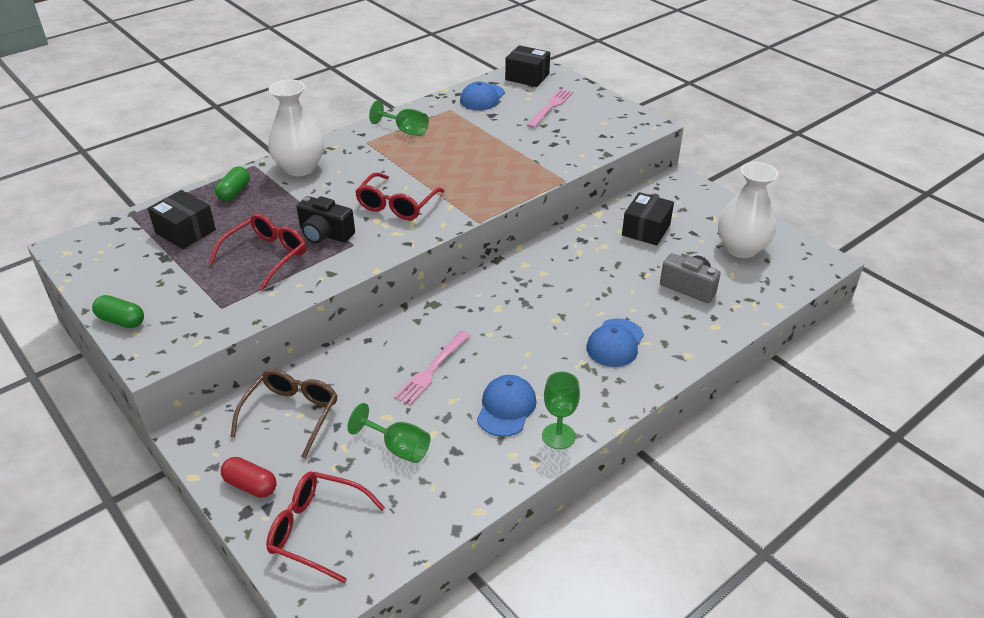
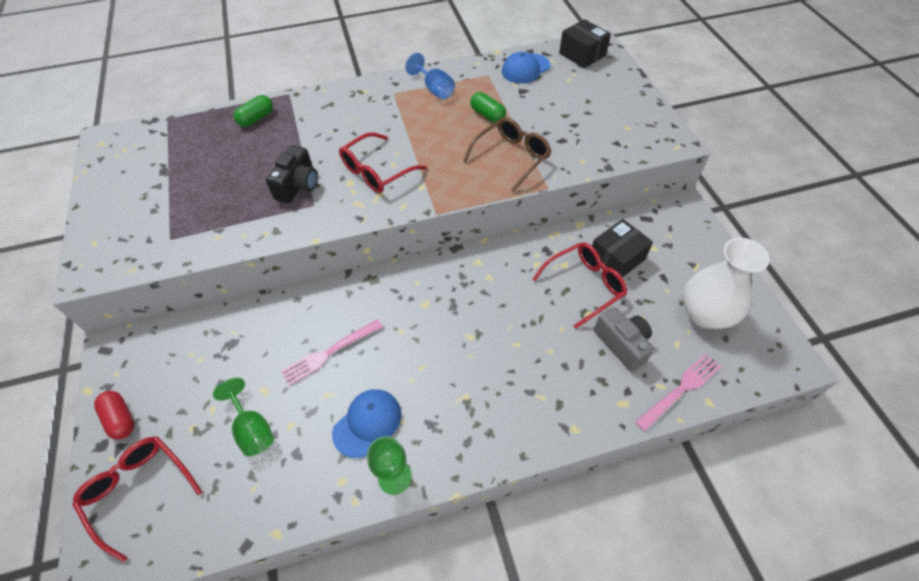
camera: 25 degrees right, 15 degrees up
green capsule [92,295,144,328] -> green capsule moved to [470,92,506,123]
black box [148,190,216,249] -> none
red glasses [208,214,306,290] -> red glasses moved to [533,242,627,329]
brown glasses [231,369,338,459] -> brown glasses moved to [463,117,552,193]
white vase [268,79,324,176] -> none
black camera [297,196,355,244] -> black camera turned 120 degrees counterclockwise [266,145,318,203]
green goblet [369,100,429,136] -> blue goblet [405,53,455,99]
pink fork [527,89,573,128] -> pink fork moved to [635,354,721,431]
blue cap [587,318,644,367] -> none

